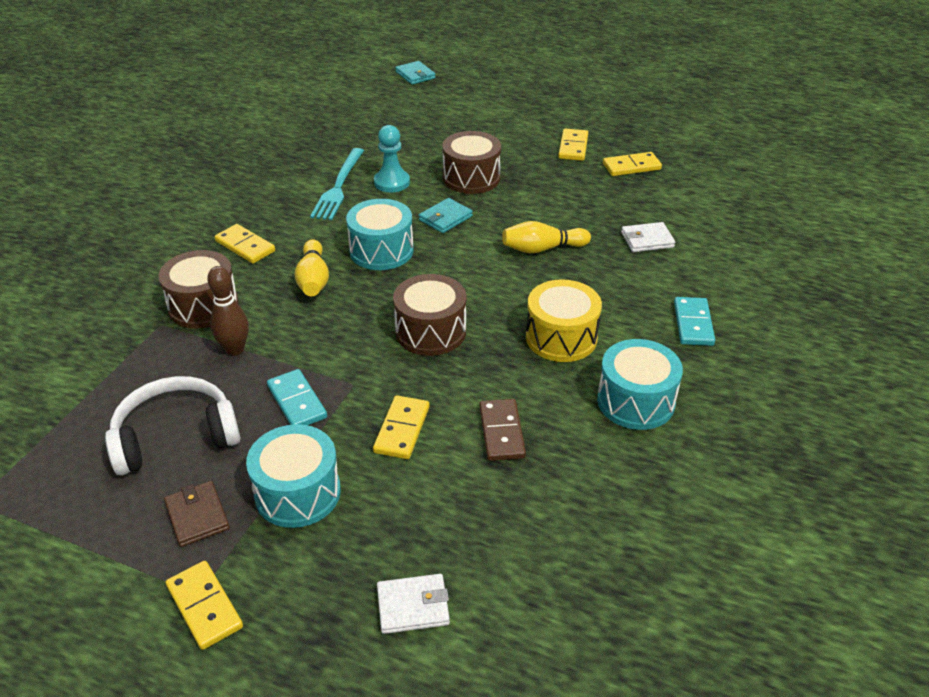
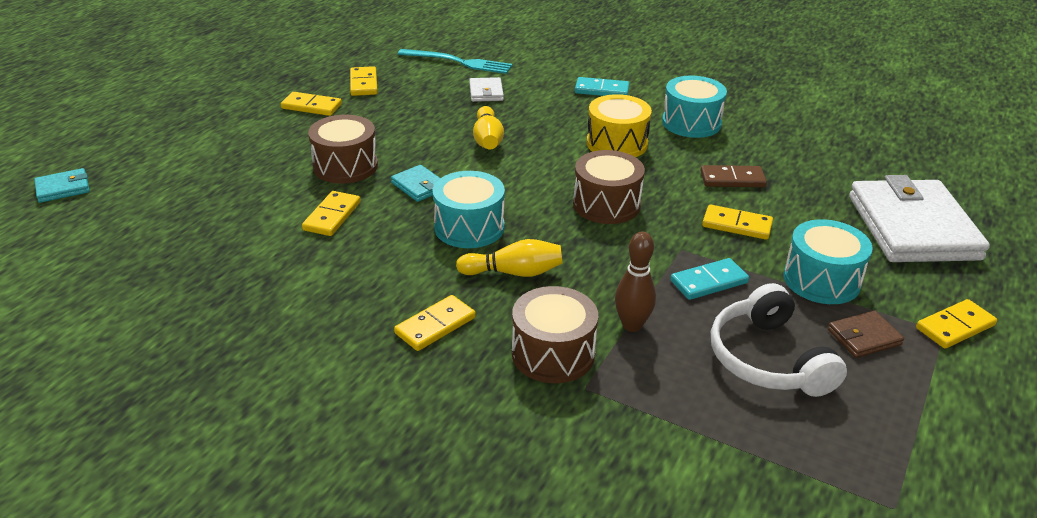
camera: 85 degrees left, 5 degrees down
turquoise fork [310,148,364,220] -> turquoise fork moved to [398,49,512,74]
turquoise pawn [374,125,410,192] -> yellow domino [302,191,361,236]
white wallet [377,574,450,634] -> white wallet [849,175,990,262], size x2.39

